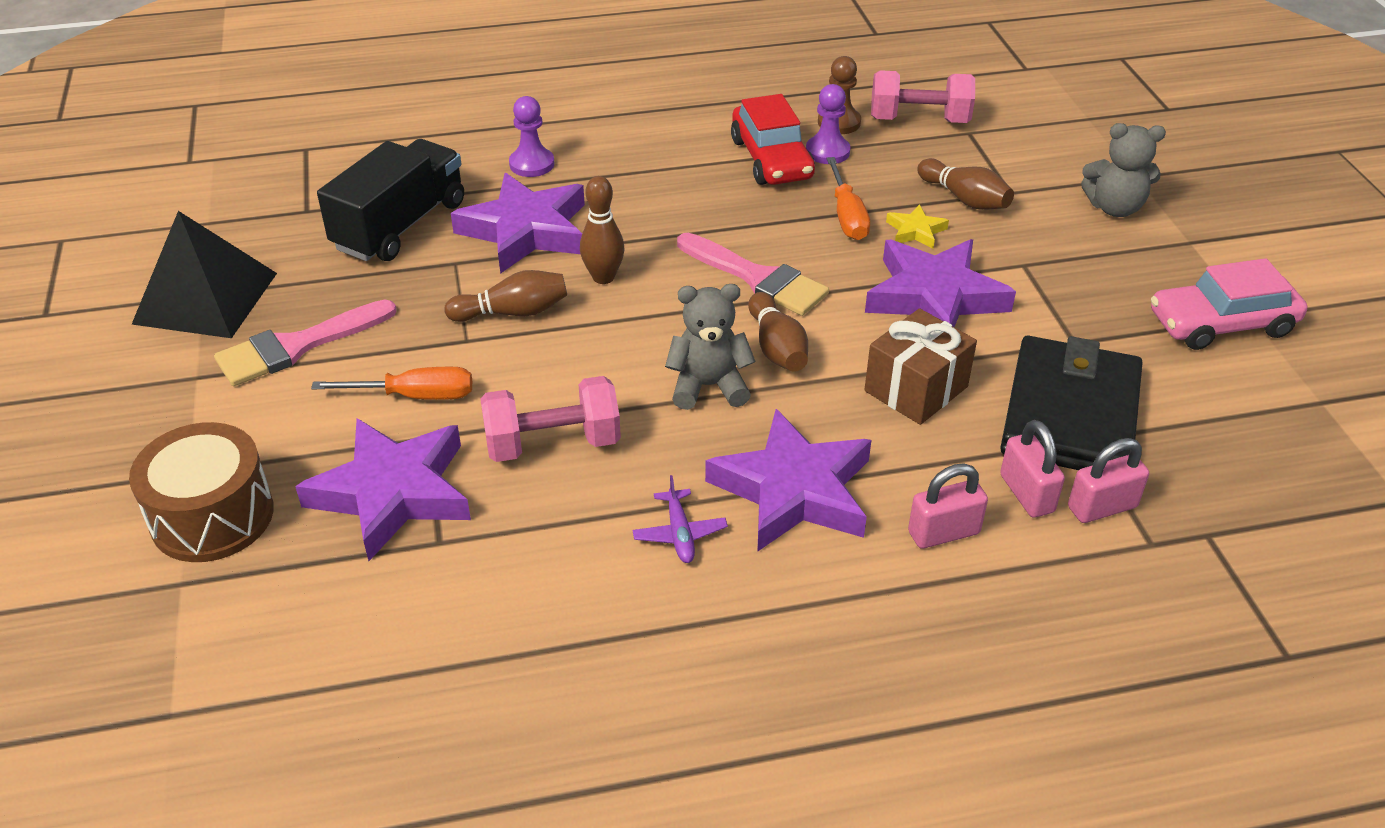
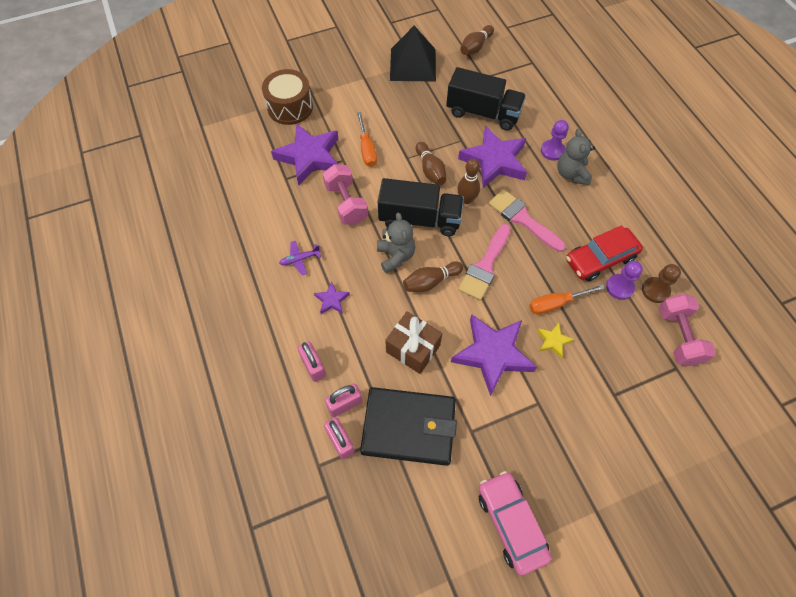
camera: 80 degrees right, 20 degrees up
pink brush [214,300,397,386] -> pink brush moved to [488,189,566,252]
purple star [705,409,872,552] -> purple star [314,282,350,314], size x0.45
brown bowling pin [917,158,1014,210] -> brown bowling pin moved to [460,25,494,55]
grey teddy bear [1081,123,1166,217] -> grey teddy bear moved to [557,128,595,185]
none -> black truck [378,178,464,236]

